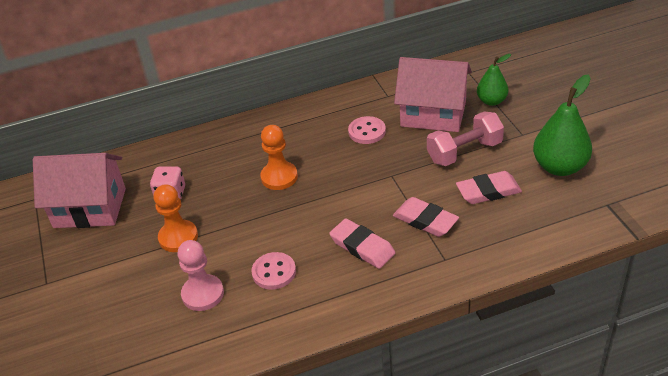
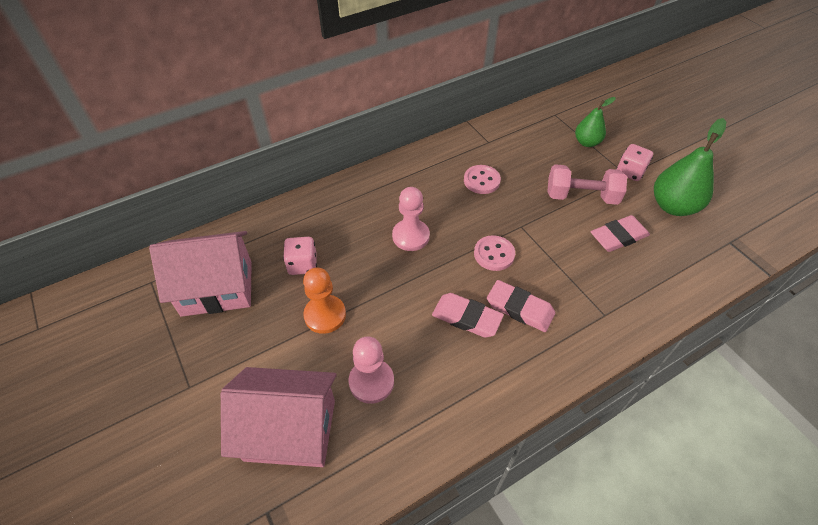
camera: 15 degrees left, 10 degrees up
pink button [251,252,296,290] -> pink button moved to [474,235,515,271]
orange pawn [260,125,298,190] -> pink pawn [392,187,430,251]
pink eraser [393,197,459,237] -> pink eraser moved to [432,293,504,338]
pink house [394,57,472,132] -> pink house moved to [221,367,337,467]
pink dumbbell [427,111,504,166] -> pink dumbbell turned 45 degrees clockwise [547,164,627,205]
none -> pink dice [617,144,653,181]

